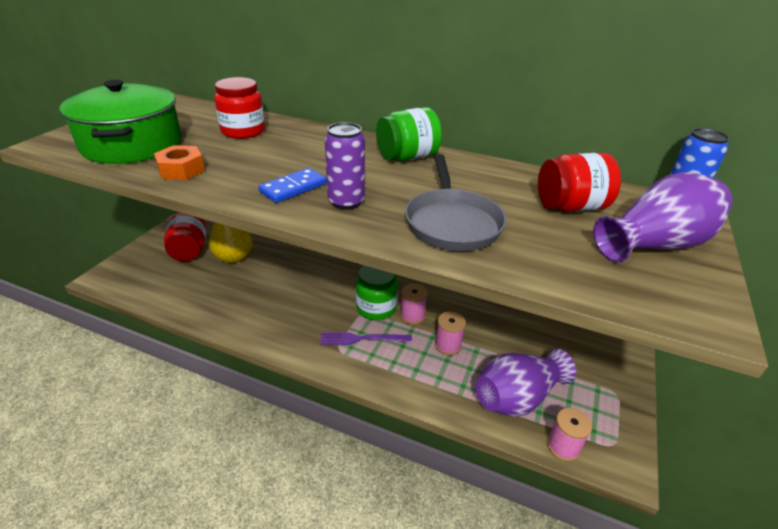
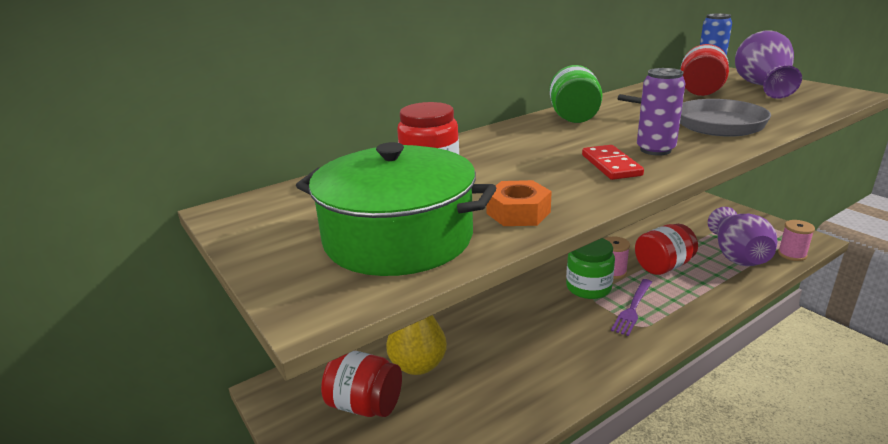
camera: 55 degrees left, 10 degrees down
blue domino [258,168,327,203] -> red domino [582,145,644,180]
pink spool [435,311,466,355] -> red jar [635,224,698,275]

